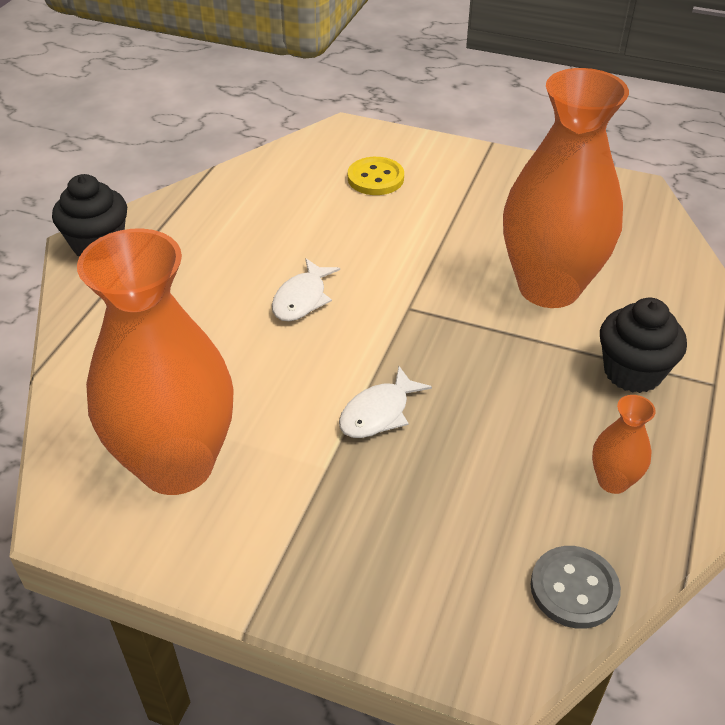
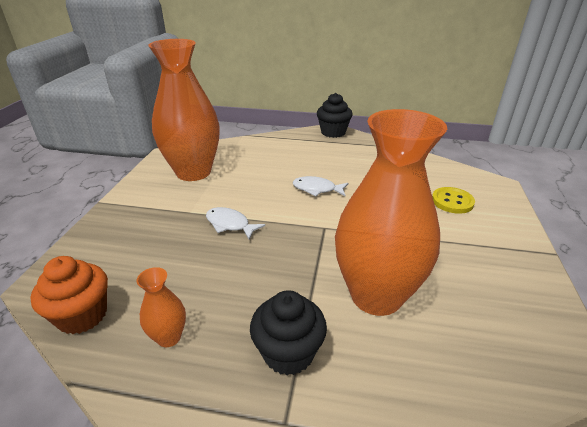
camera: 80 degrees right, 10 degrees down
grey button [530,546,621,629] -> orange cupcake [30,256,108,334]

